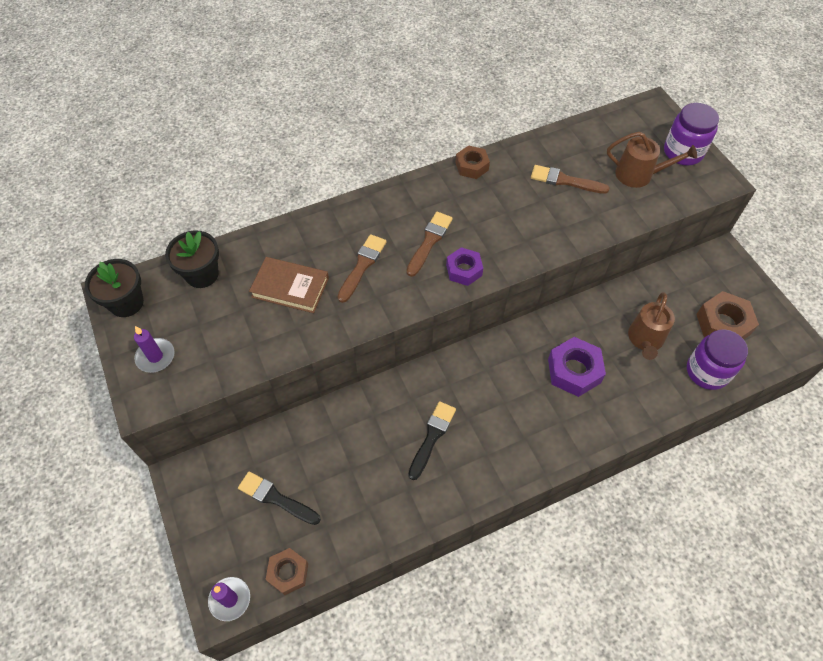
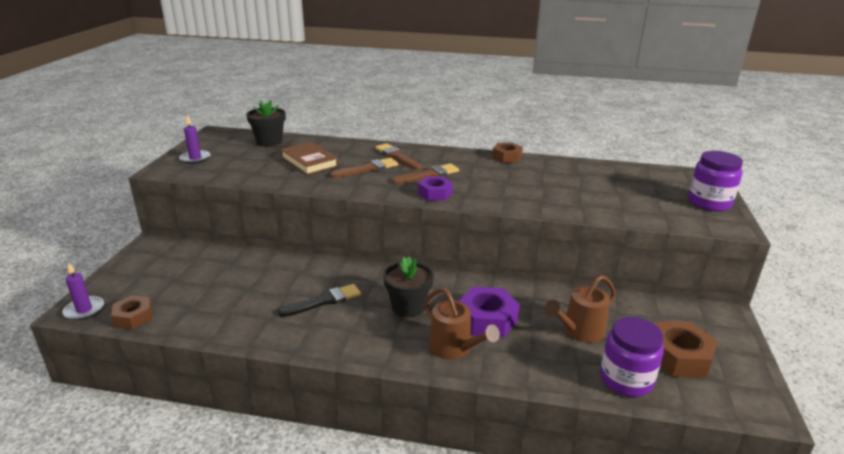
camera: 35 degrees right, 30 degrees down
black flower pot [85,259,144,317] -> black flower pot moved to [383,256,434,317]
black brush [238,472,321,525] -> none
brown brush [531,165,610,194] -> brown brush moved to [375,143,422,170]
brown watering can [607,132,697,188] -> brown watering can moved to [424,288,500,360]

